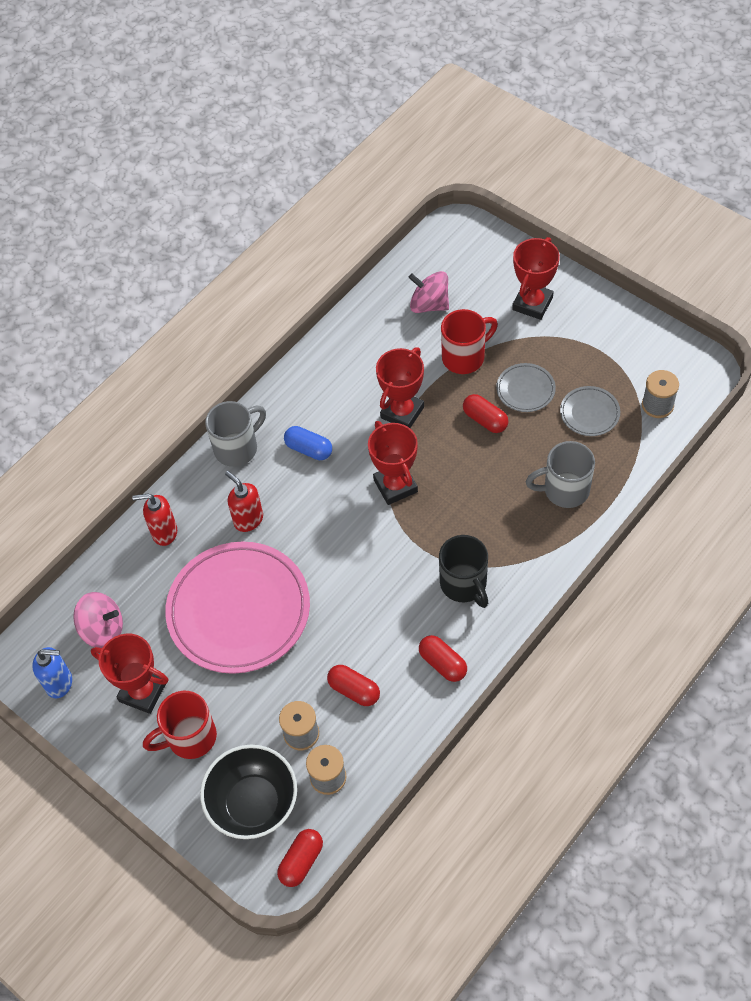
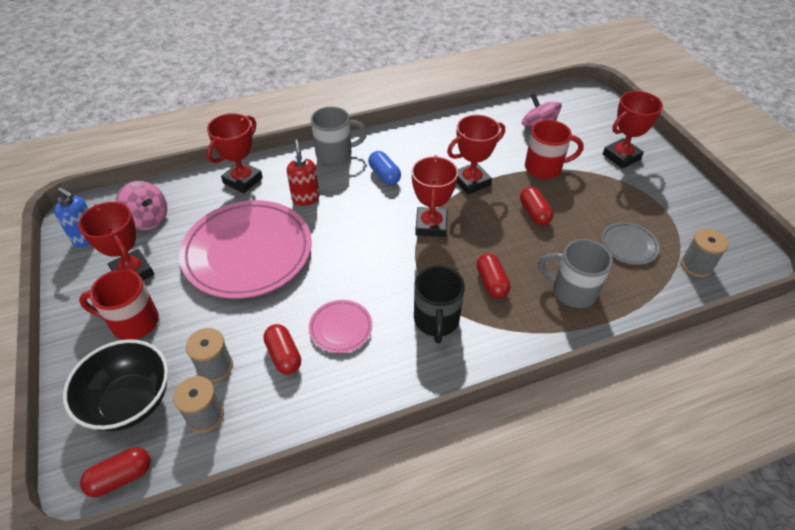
camera: 25 degrees right, 10 degrees down
red soap dispenser [132,493,177,546] -> red trophy [207,113,263,193]
red capsule [419,635,467,682] -> red capsule moved to [476,253,511,299]
grey plate [496,363,556,412] -> none
none -> pink plate [309,300,372,353]

